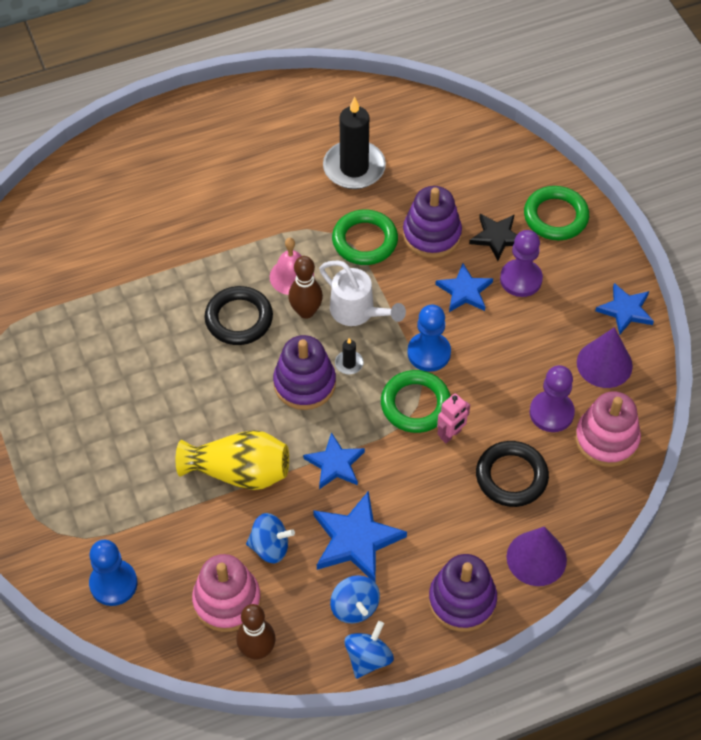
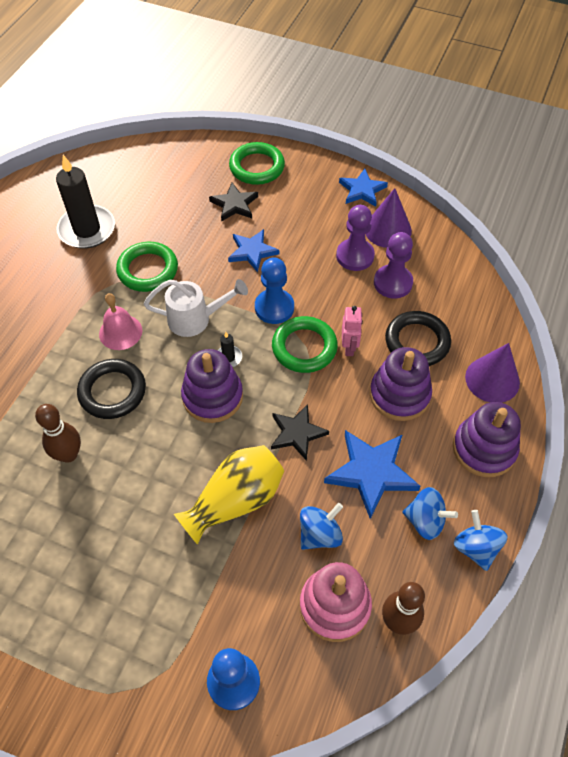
camera: 45 degrees left, 0 degrees up
brown bowling pin [288,256,323,319] -> brown bowling pin moved to [35,404,81,463]
blue star [303,432,365,489] -> black star [271,404,329,461]
purple stacking toy [403,186,462,258] -> purple stacking toy moved to [370,347,432,421]
purple pawn [500,230,543,297] -> purple pawn moved to [336,205,375,271]
pink stacking toy [575,391,641,467] -> none

